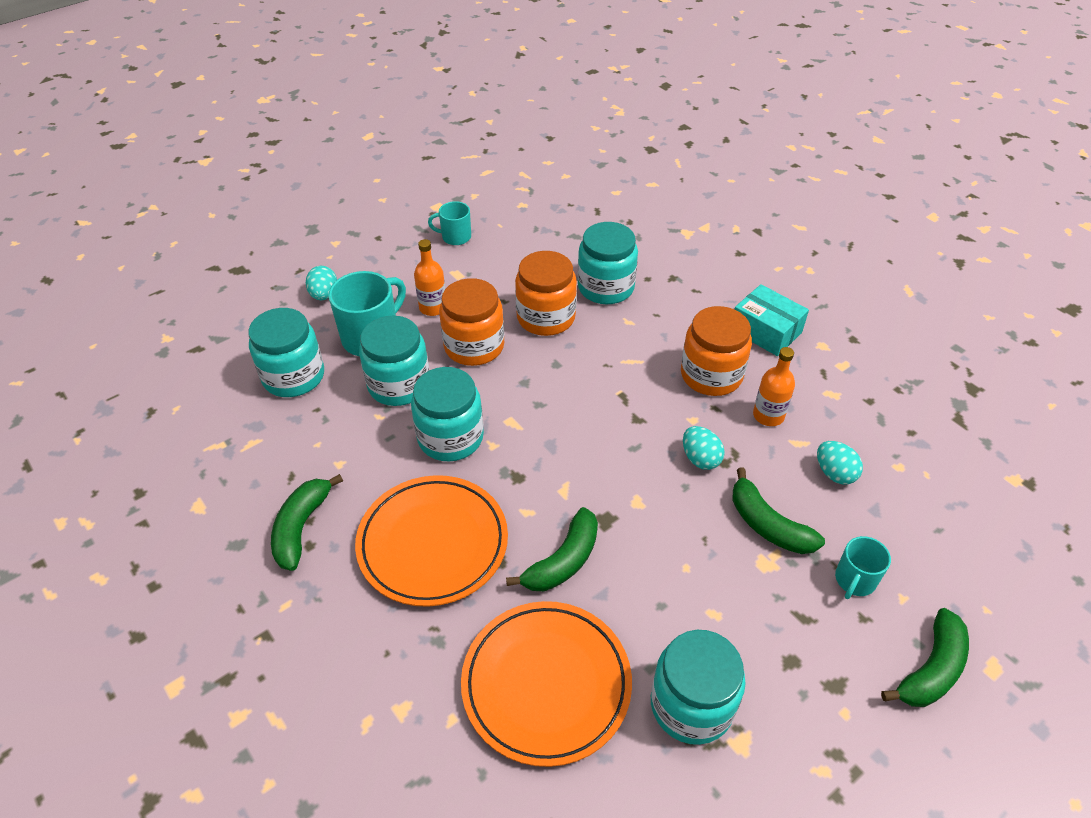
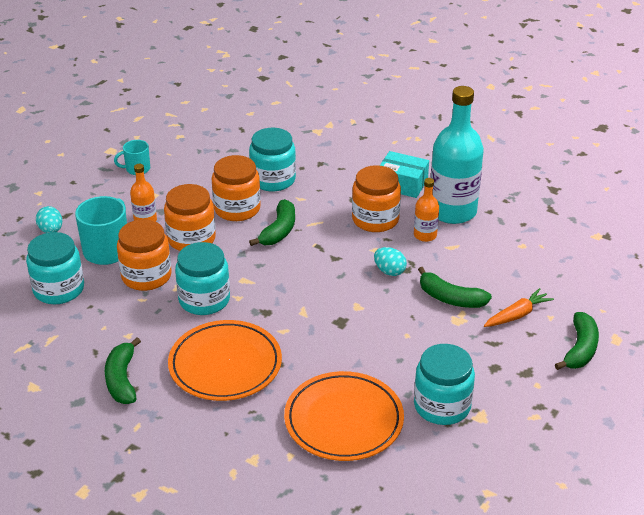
camera: 20 degrees left, 10 degrees down
turquoise jar [359,316,429,406] -> orange jar [117,219,172,291]
green banana [506,507,598,591] -> green banana moved to [249,199,295,246]
turquoise egg [817,441,863,484] -> none
turquoise mug [835,536,891,599] -> orange carrot [484,288,554,327]
none -> turquoise bottle [431,86,484,224]

